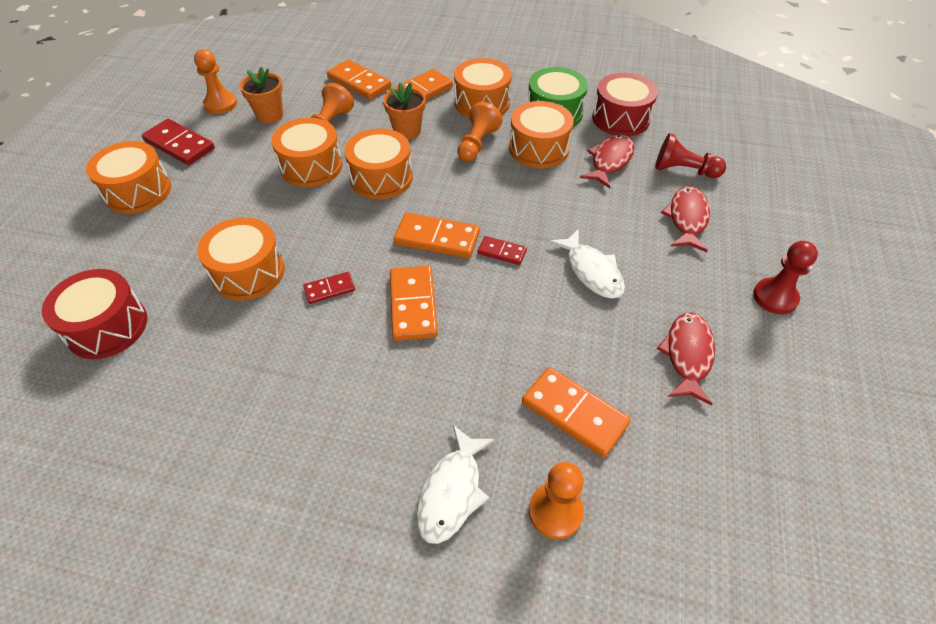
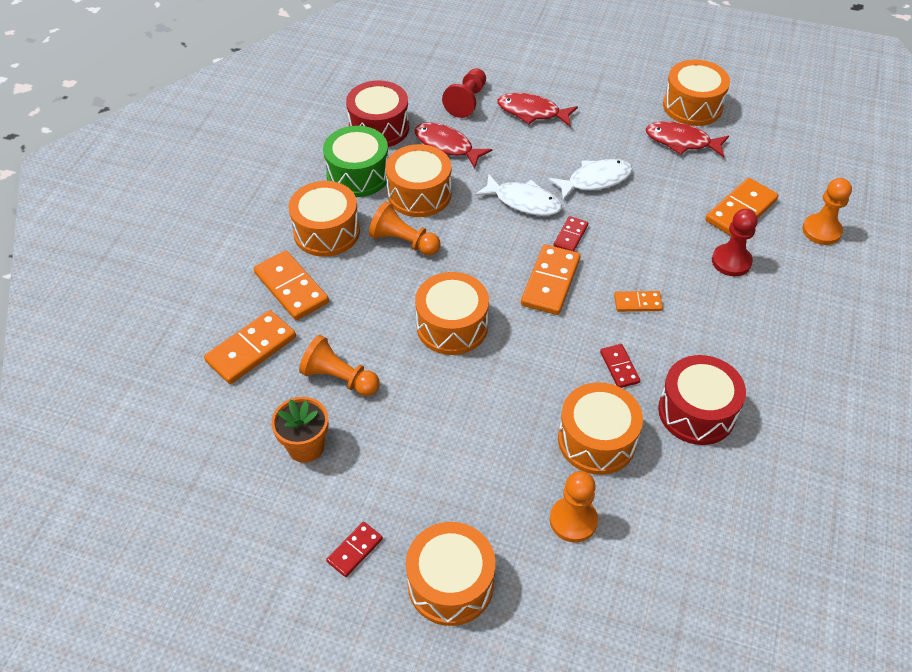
camera: 85 degrees left, 0 degrees up
red drum [42,269,147,359] -> red drum moved to [658,355,746,445]
red domino [142,119,215,165] -> red domino [326,522,383,577], size x0.56
orange pawn [194,49,237,114] -> orange pawn moved to [550,471,598,543]
orange drum [272,118,342,187] -> orange drum moved to [663,60,730,126]
orange flower pot [383,83,426,140] -> none
orange domino [390,266,438,341] -> orange domino [614,291,663,312], size x0.56
white fish [416,425,495,544] -> white fish moved to [475,174,562,216]
red pawn [753,241,818,314] -> red pawn moved to [712,209,758,276]

